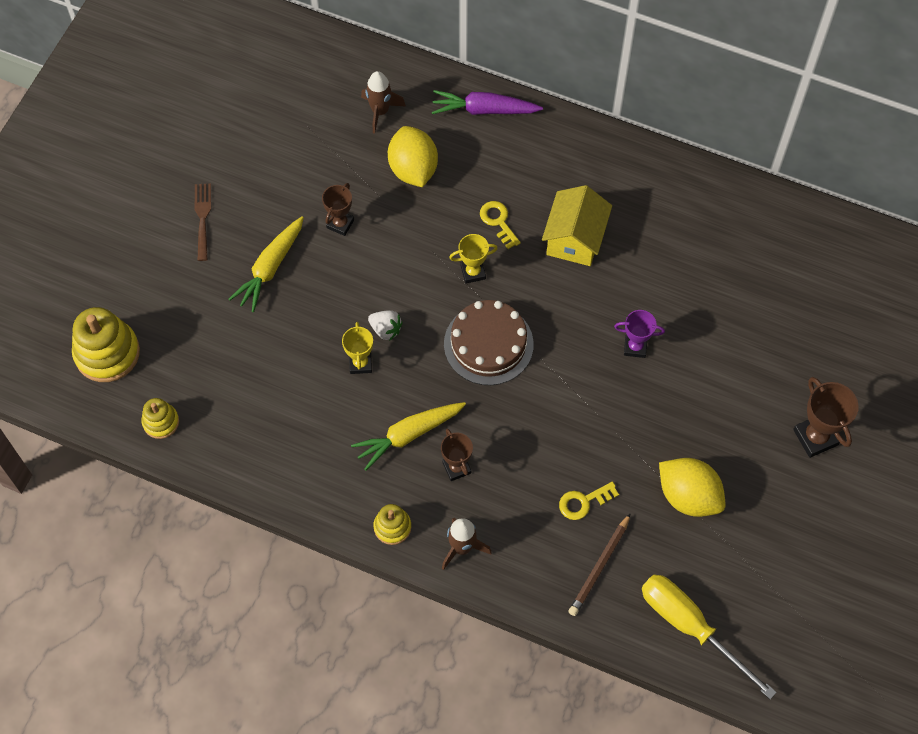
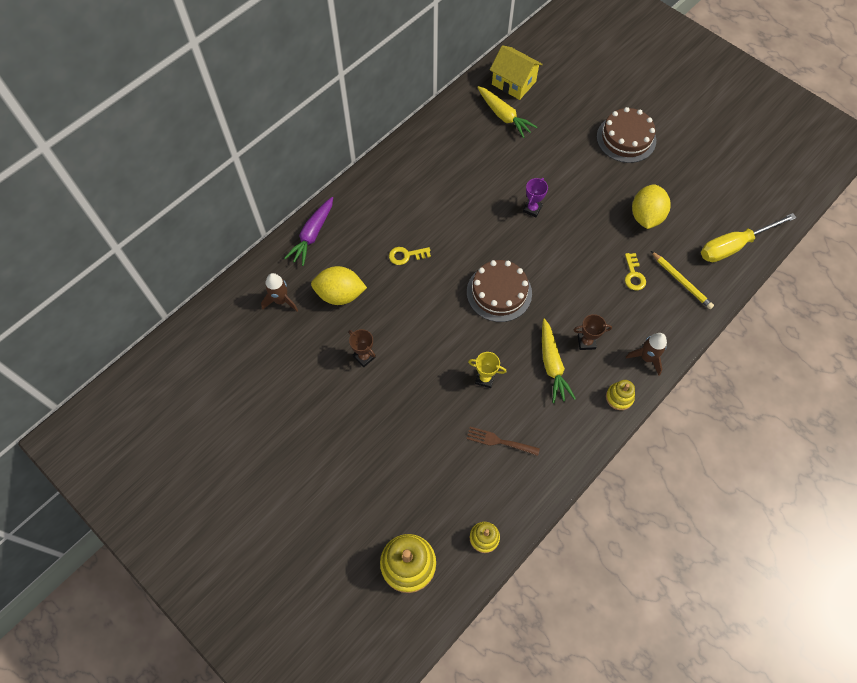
camera: 70 degrees left, 0 degrees up
brown fork [195,183,211,261] -> brown fork moved to [467,427,540,456]
yellow carrot [229,216,304,312] -> yellow carrot moved to [477,86,537,138]
white strawberry [368,310,403,341] -> none
yellow trophy [449,234,498,283] -> none
yellow house [542,185,612,266] -> yellow house moved to [490,45,543,100]
brown pencil [568,513,631,616] -> yellow pencil [651,251,714,309]
yellow lemon [659,458,726,517] -> yellow lemon turned 45 degrees counterclockwise [632,184,670,229]
brown trophy [793,377,859,458] -> brown cake [597,107,656,163]

